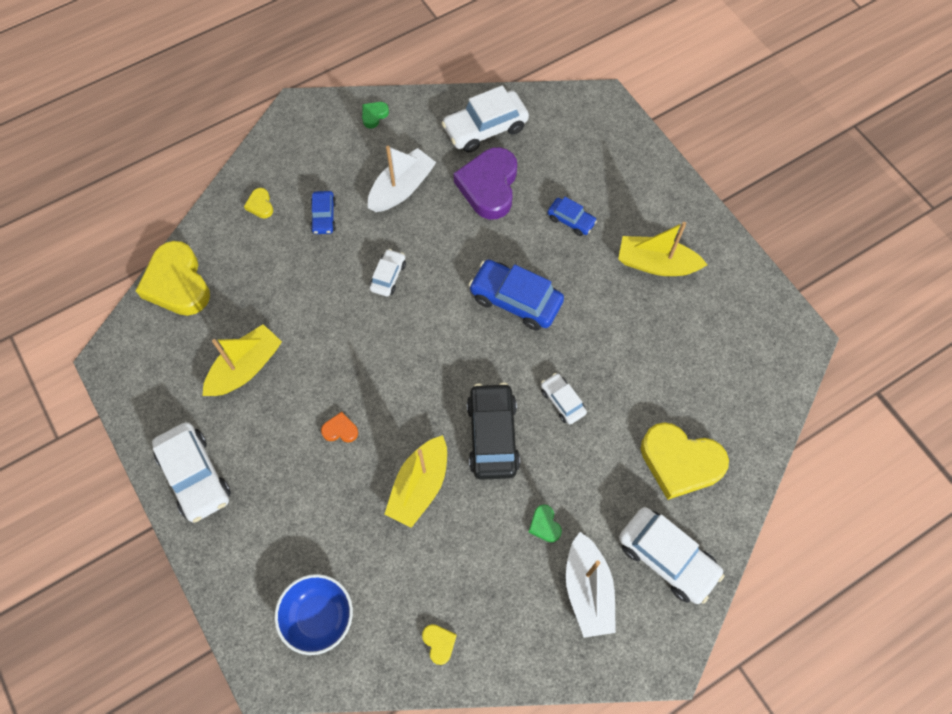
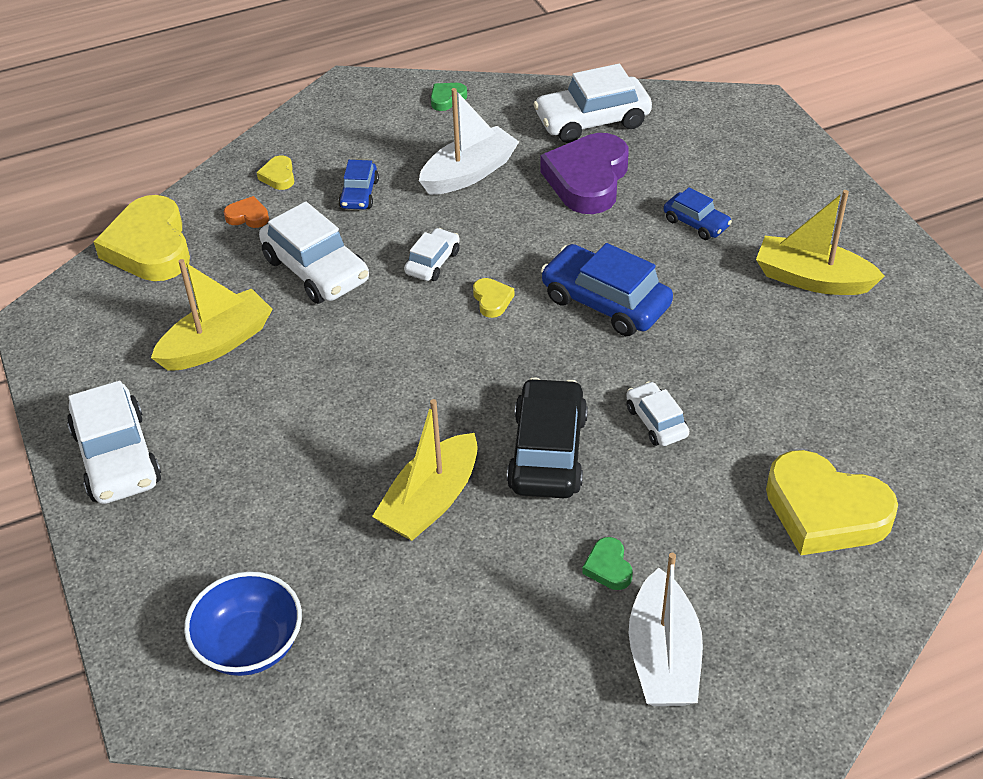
camera: 10 degrees right, 20 degrees down
orange heart [321,412,358,443] -> orange heart moved to [224,196,269,228]
yellow heart [422,624,457,665] -> yellow heart moved to [473,278,514,318]
white car [619,507,724,604] -> white car moved to [259,201,369,304]

